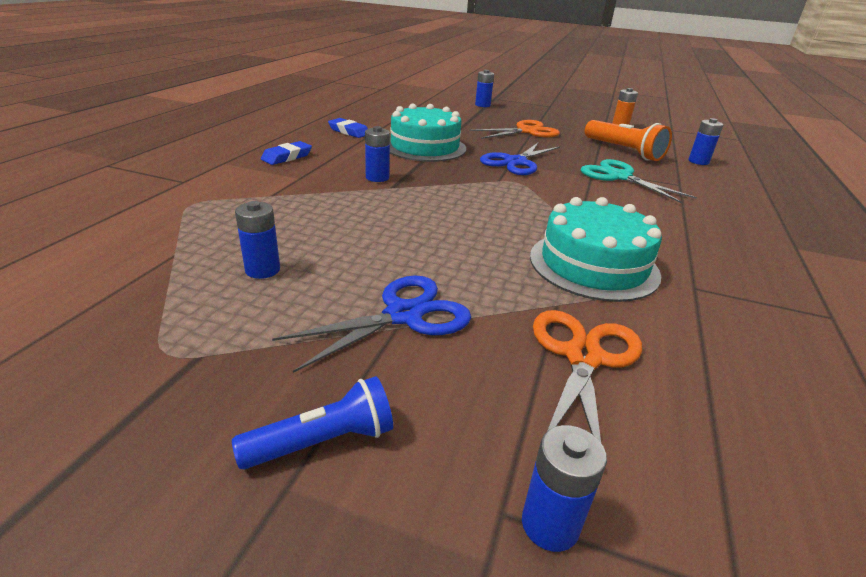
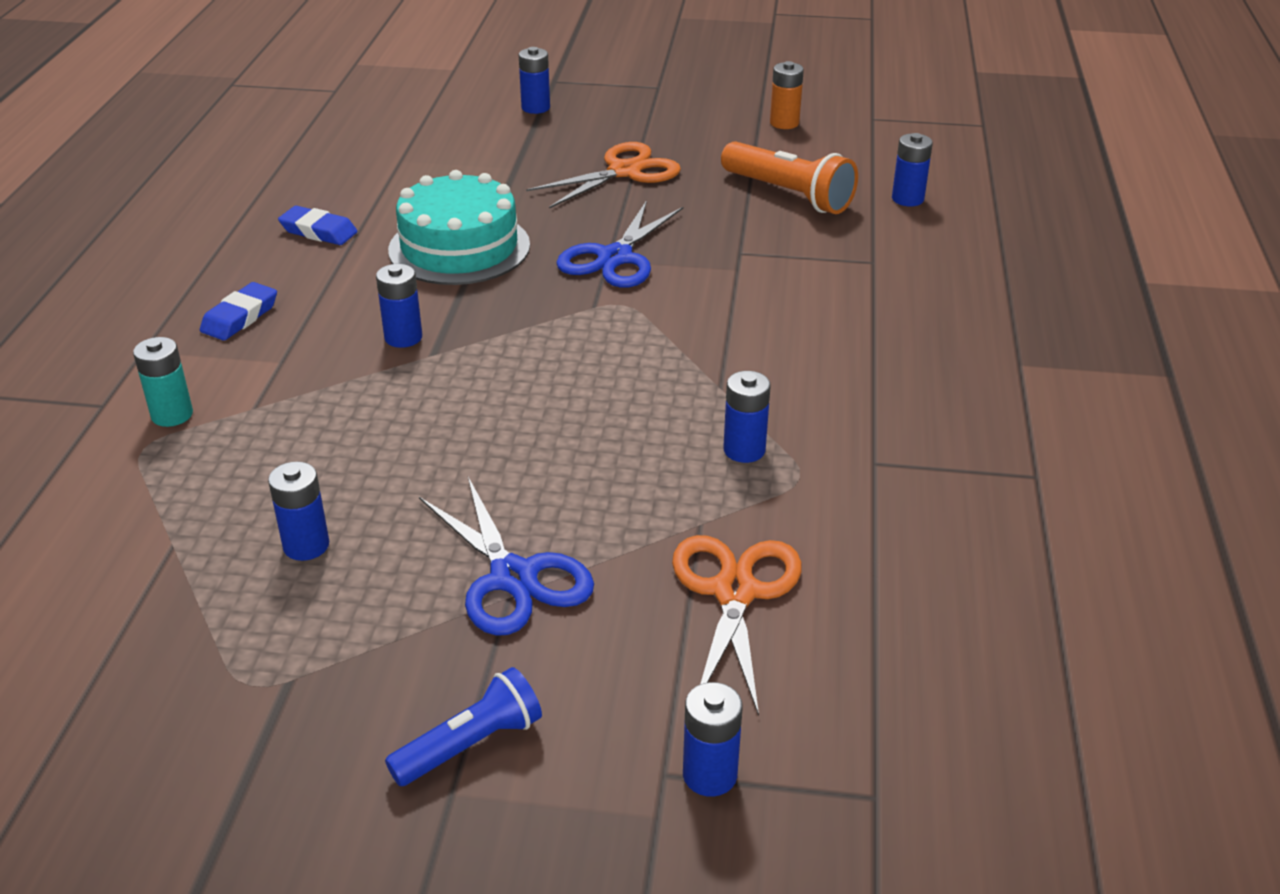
camera: 10 degrees left, 5 degrees up
blue scissors [272,275,471,373] -> blue scissors turned 105 degrees clockwise [419,477,594,636]
turquoise cake [530,197,662,302] -> blue battery [723,371,771,463]
turquoise scissors [580,159,697,203] -> none
none -> turquoise battery [133,337,193,427]

